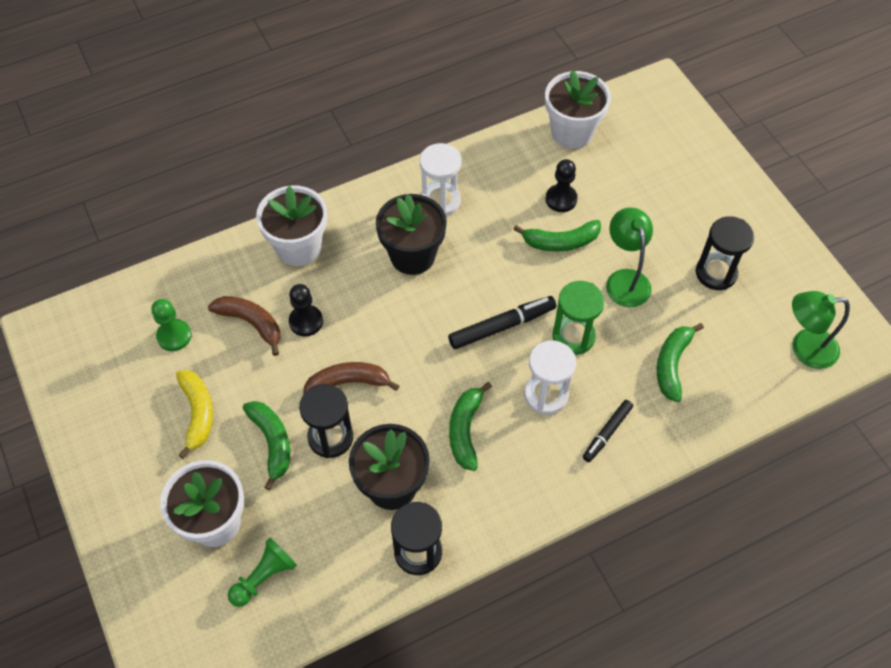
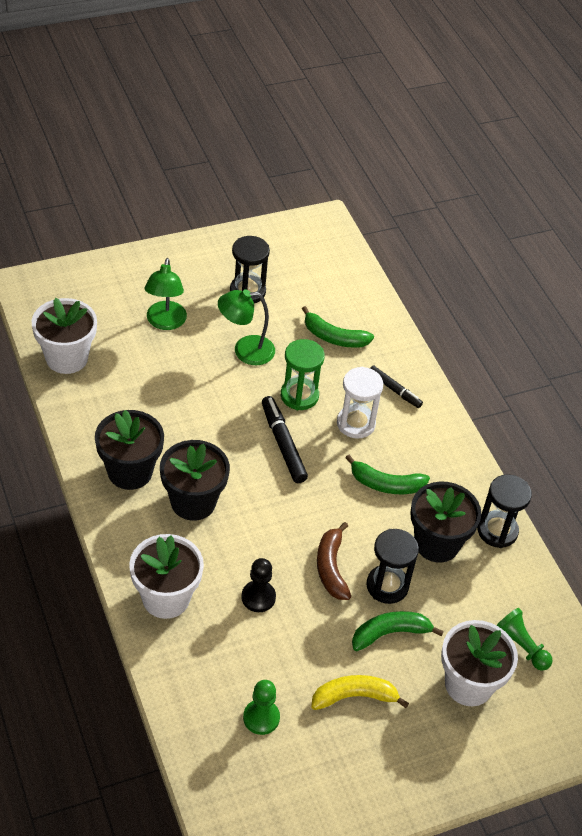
camera: 90 degrees left, 10 degrees down
brown banana [208,296,281,356] -> none
white hourglass [420,143,462,216] -> black flower pot [95,410,164,490]
green banana [513,220,601,252] -> none
black pawn [546,159,578,212] -> none
green lamp [792,291,850,369] -> green lamp moved to [145,258,187,330]

